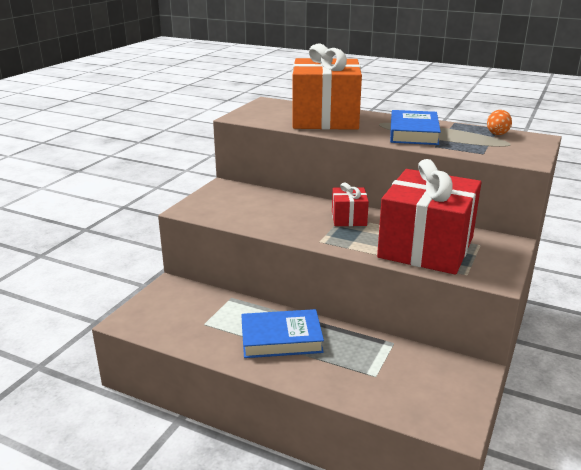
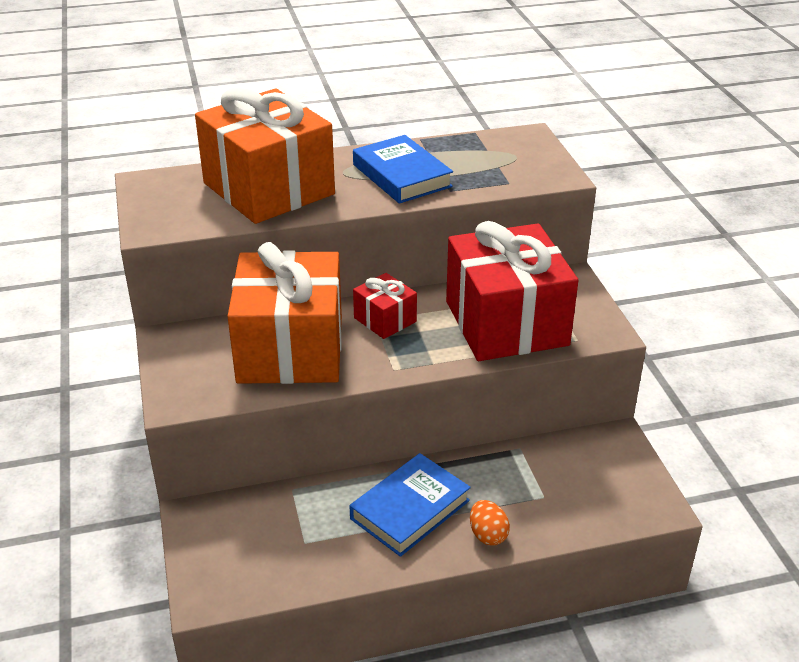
camera: 40 degrees left, 10 degrees up
orange egg [487,110,512,135] -> orange egg moved to [470,500,510,546]
none -> orange gift [227,242,342,384]

